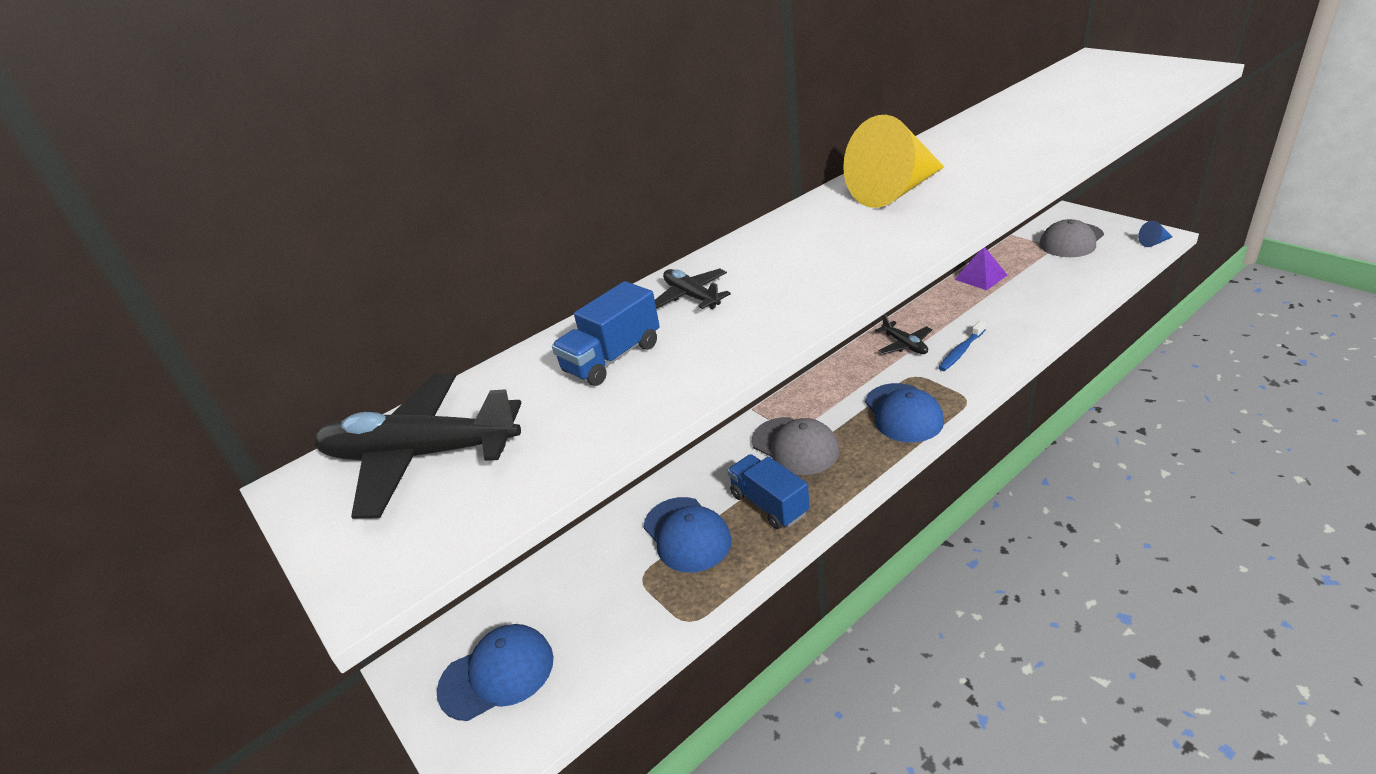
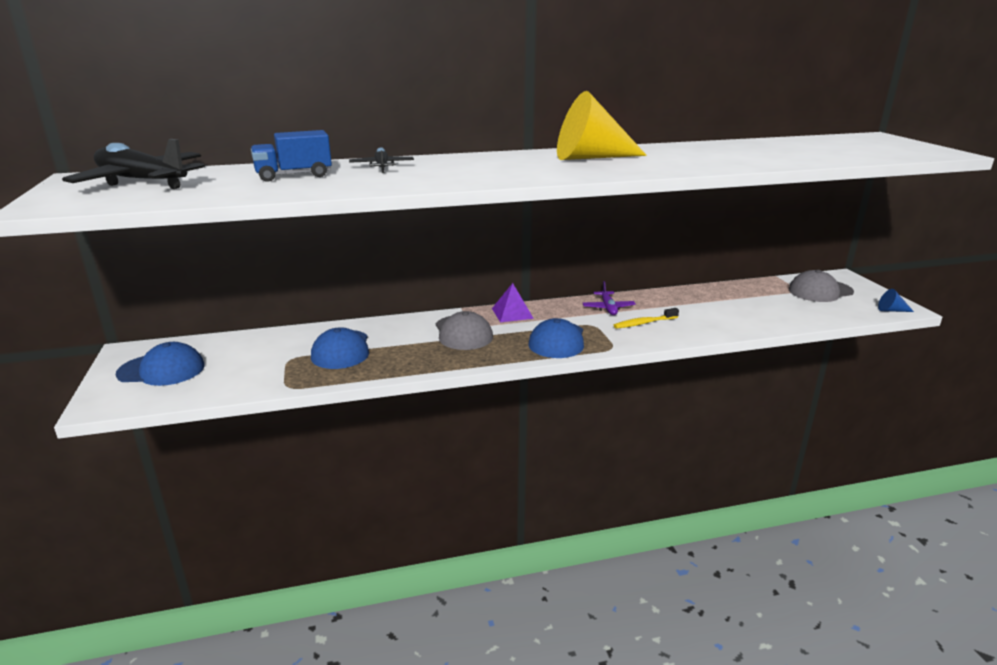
camera: 20 degrees right, 10 degrees down
blue truck [727,454,810,529] -> none
black plane [875,314,932,354] -> purple plane [582,281,636,315]
blue toothbrush [938,320,986,371] -> yellow toothbrush [614,308,679,329]
purple pyramid [954,247,1007,290] -> purple pyramid moved to [492,283,534,322]

